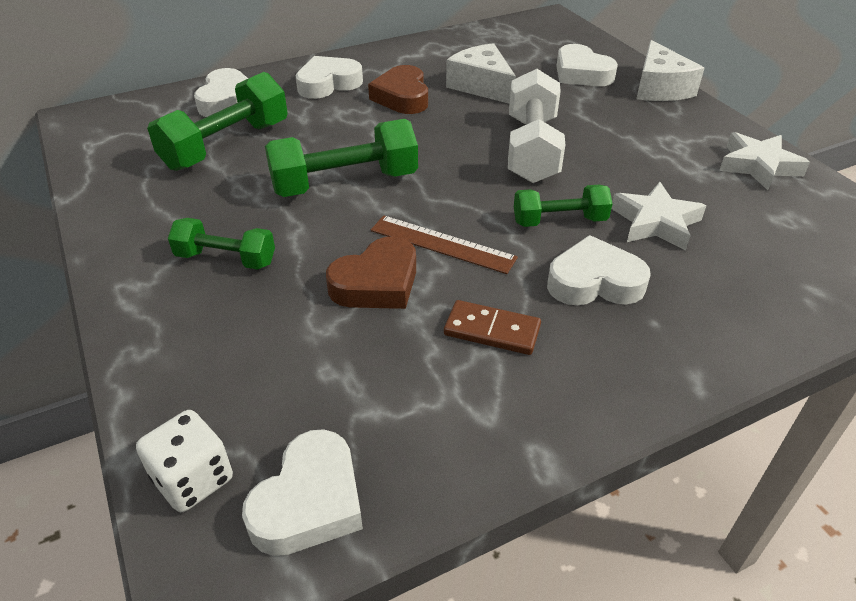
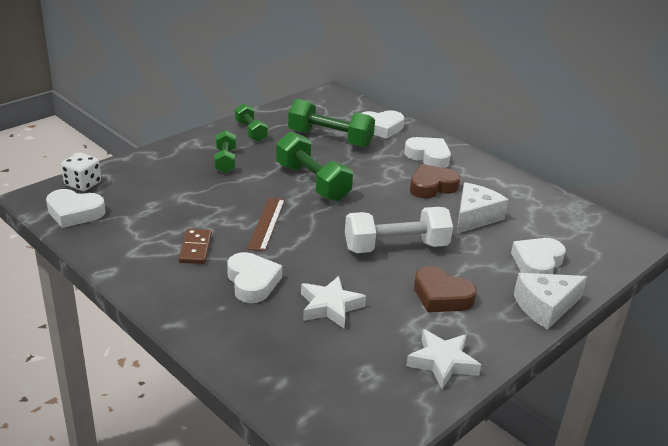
camera: 70 degrees right, 10 degrees down
brown heart [326,237,416,309] -> brown heart moved to [414,266,477,312]
green dumbbell [514,185,613,227] -> green dumbbell moved to [235,103,268,142]

